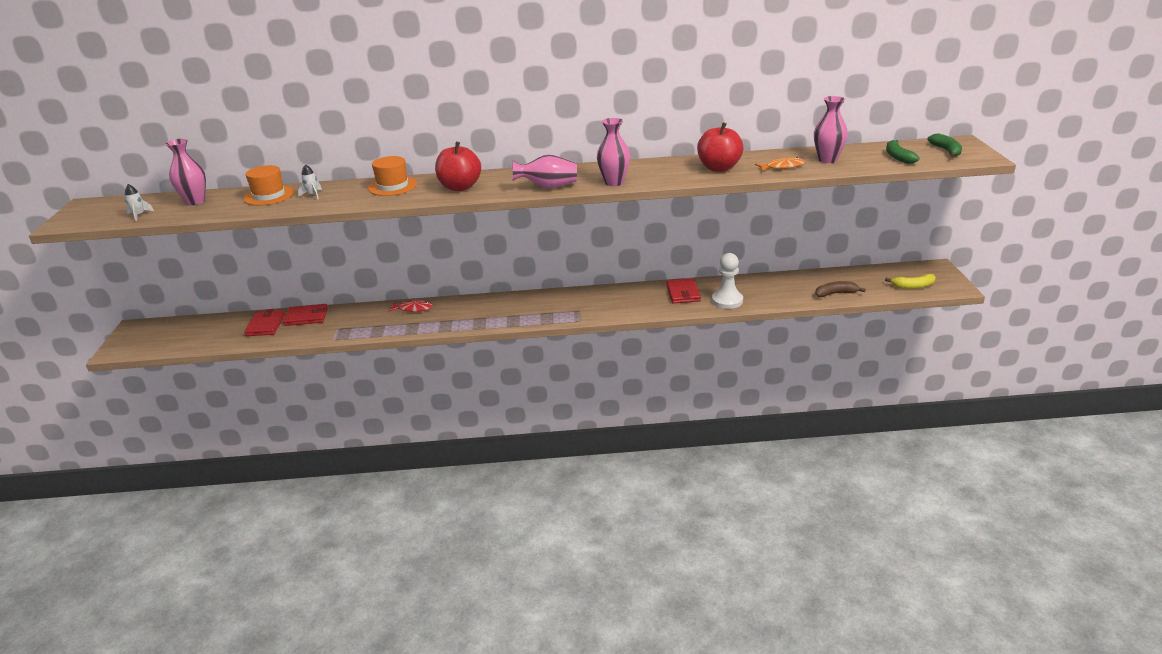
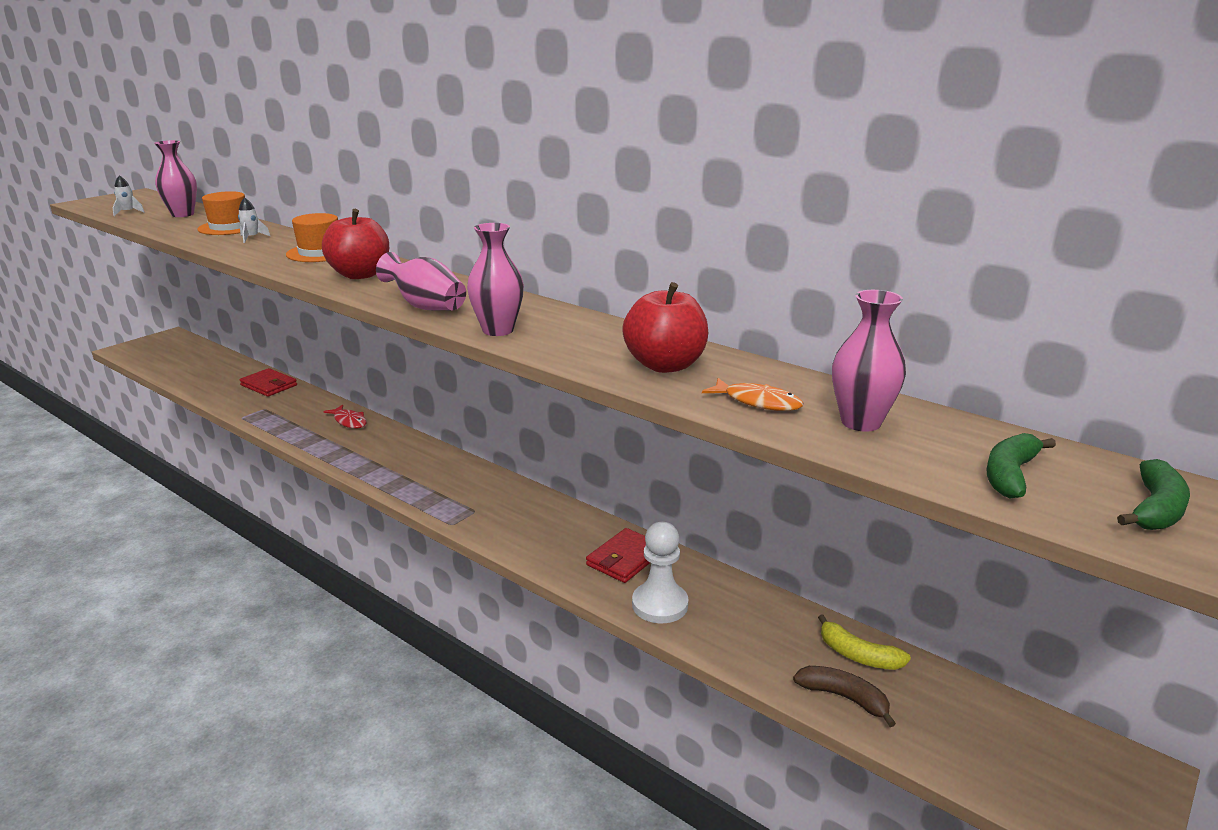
camera: 40 degrees right, 5 degrees down
red wallet [244,309,285,336] -> none
yellow banana [885,274,936,289] -> yellow banana moved to [818,614,911,670]

